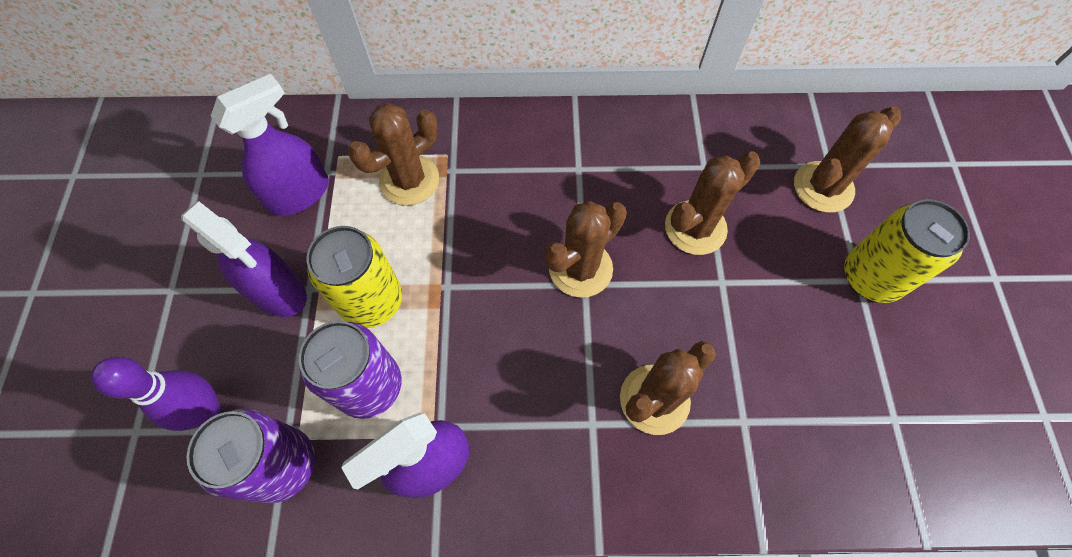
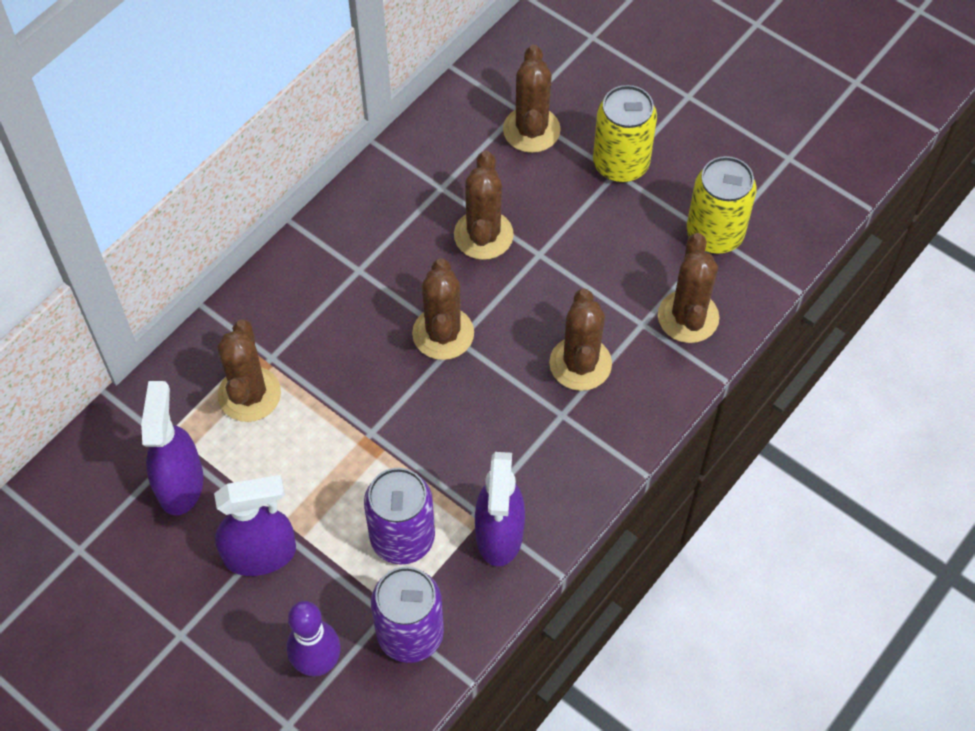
camera: 50 degrees left, 5 degrees down
yellow can [307,226,402,328] -> yellow can moved to [687,156,757,254]
none -> brown cactus [658,233,719,343]

